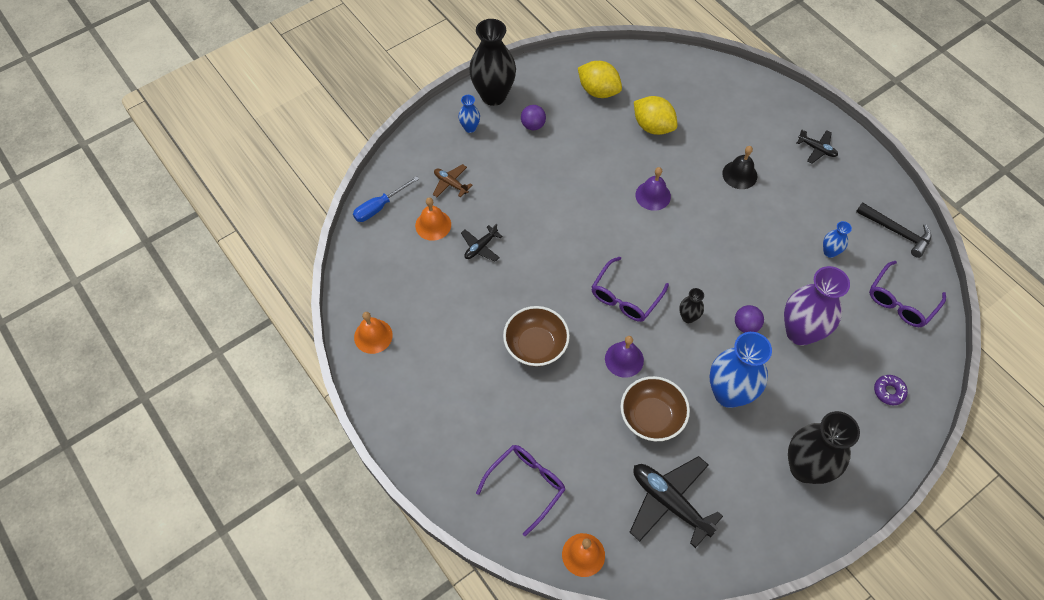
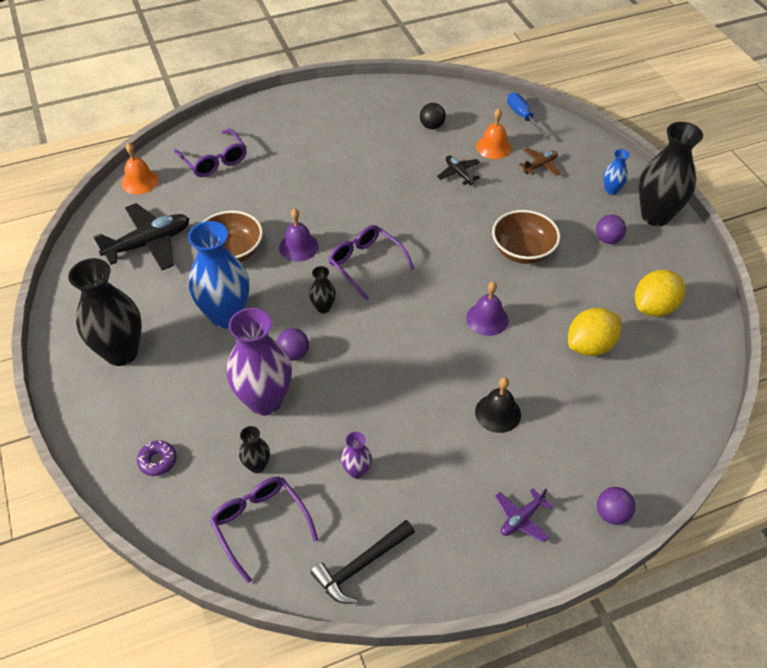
camera: 105 degrees right, 10 degrees down
orange bell [354,312,393,354] -> none
brown bowl [503,306,570,366] -> brown bowl moved to [492,210,560,264]
black plane [797,129,838,164] -> purple plane [495,489,553,543]
blue vase [823,221,852,258] -> purple vase [341,432,372,479]
none -> black vase [239,426,270,473]
none -> black ball [420,103,446,129]
none -> purple ball [597,487,635,525]

